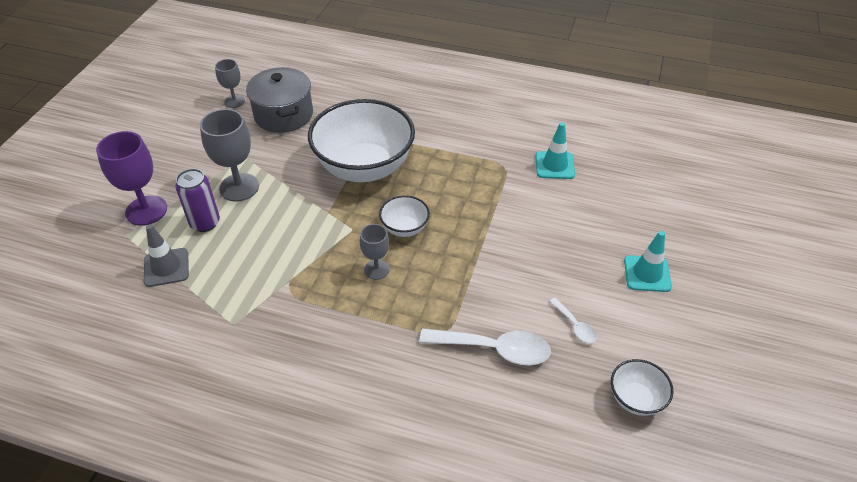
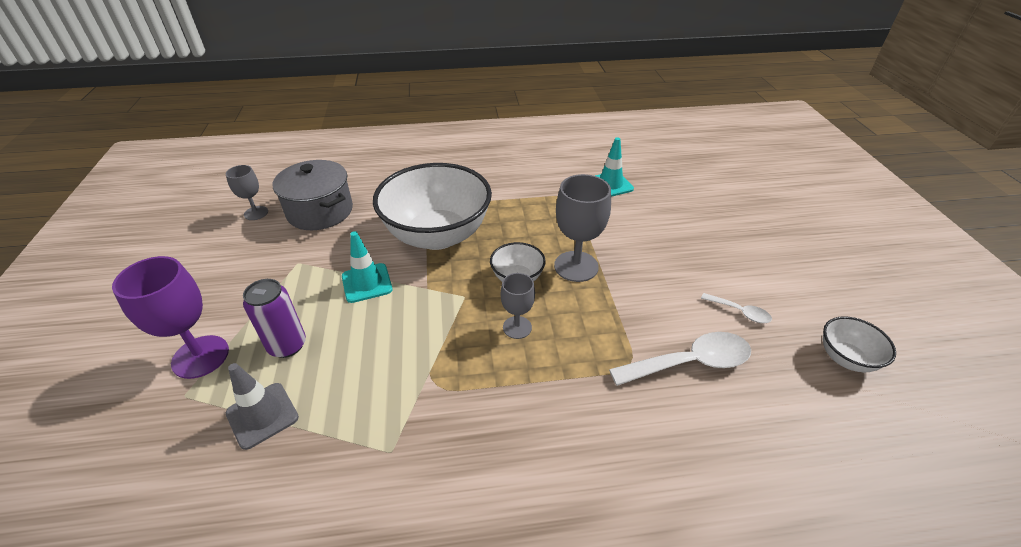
camera: 25 degrees left, 5 degrees down
grey goblet [200,109,259,202] -> grey goblet moved to [554,174,611,282]
turquoise traffic cone [624,231,672,292] -> turquoise traffic cone moved to [342,231,393,303]

